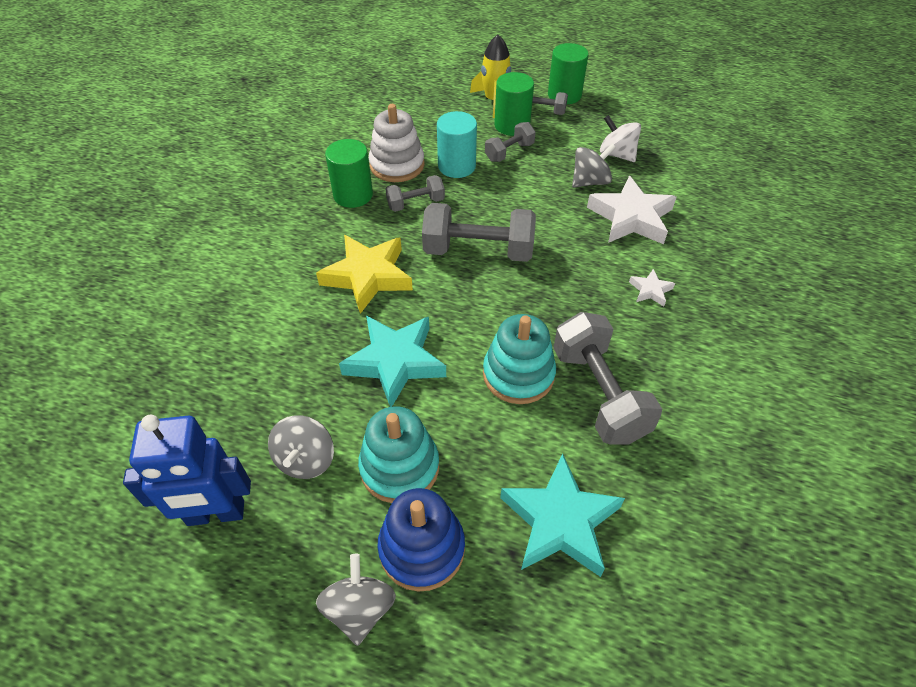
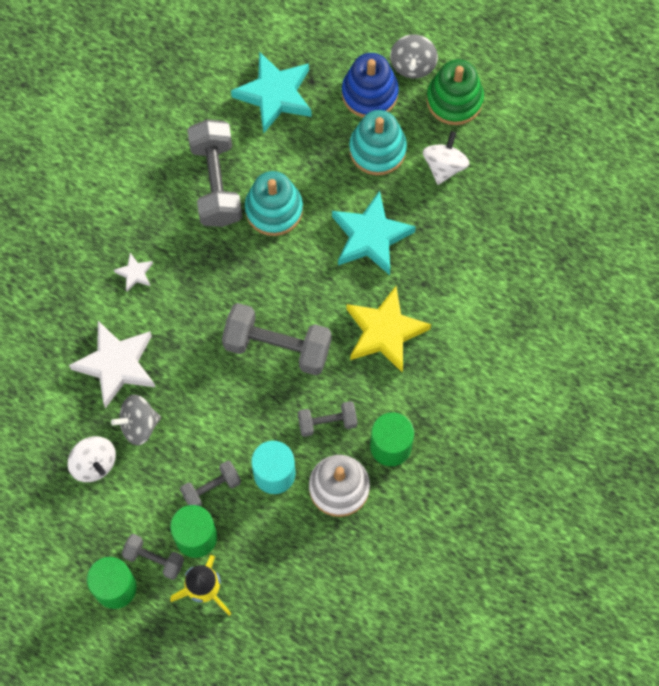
camera: 170 degrees left, 20 degrees up
blue robot [123,415,251,526] -> none
grey spinning top [268,415,334,479] -> white spinning top [423,131,469,185]
none -> green stacking toy [427,59,484,125]

